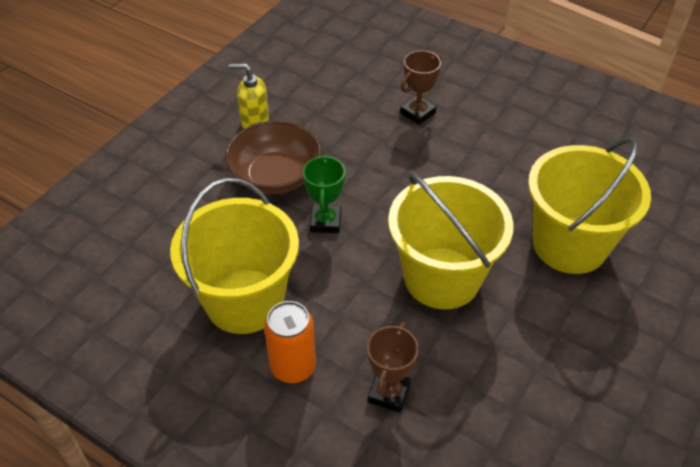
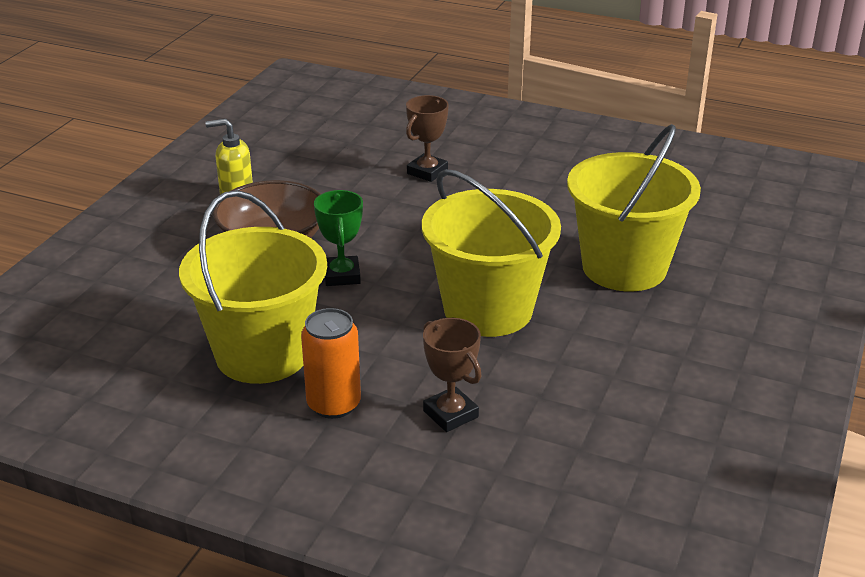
camera: 10 degrees left, 15 degrees down
brown trophy [367,322,419,413] -> brown trophy turned 45 degrees counterclockwise [423,318,481,432]

